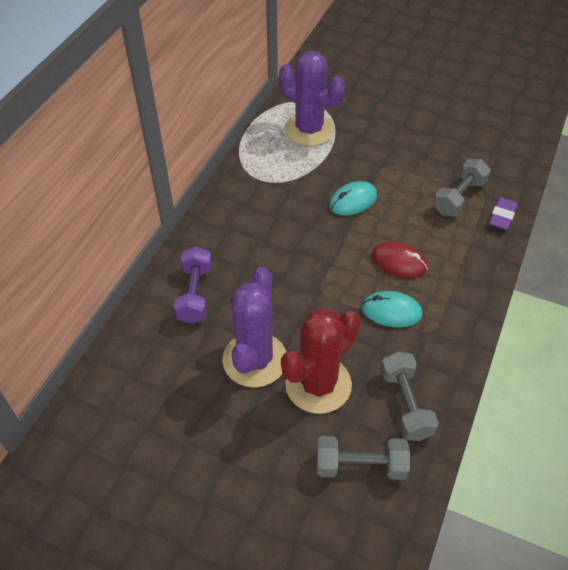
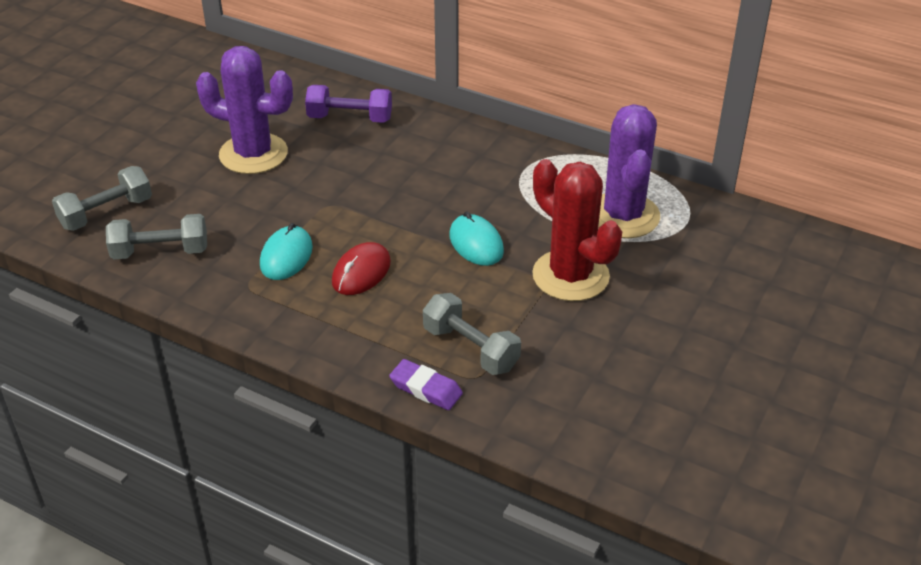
camera: 95 degrees right, 10 degrees down
purple cactus [279,51,345,146] -> purple cactus turned 45 degrees counterclockwise [598,104,660,238]
red cactus [281,308,360,414] -> red cactus moved to [532,159,622,301]
grey dumbbell [317,436,410,480] -> grey dumbbell turned 45 degrees clockwise [52,166,152,231]

